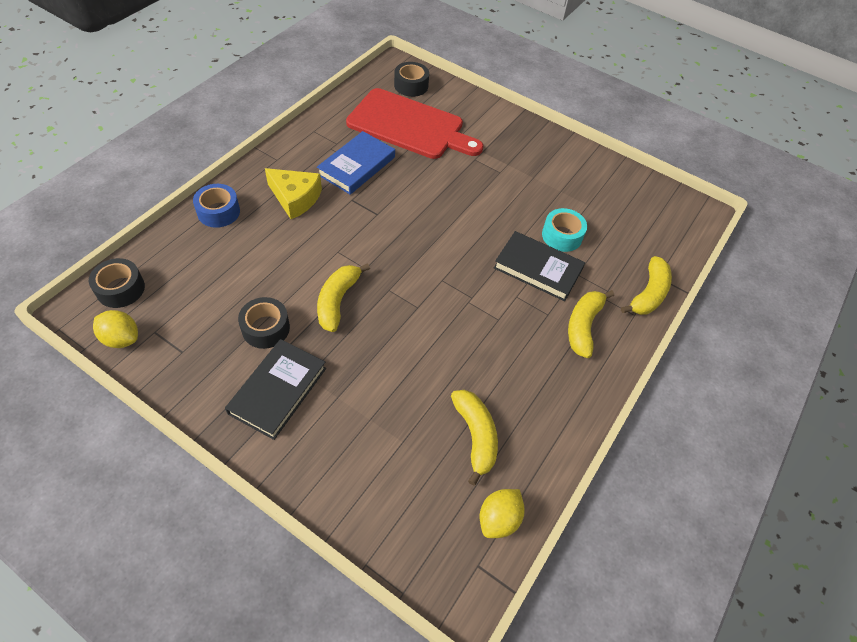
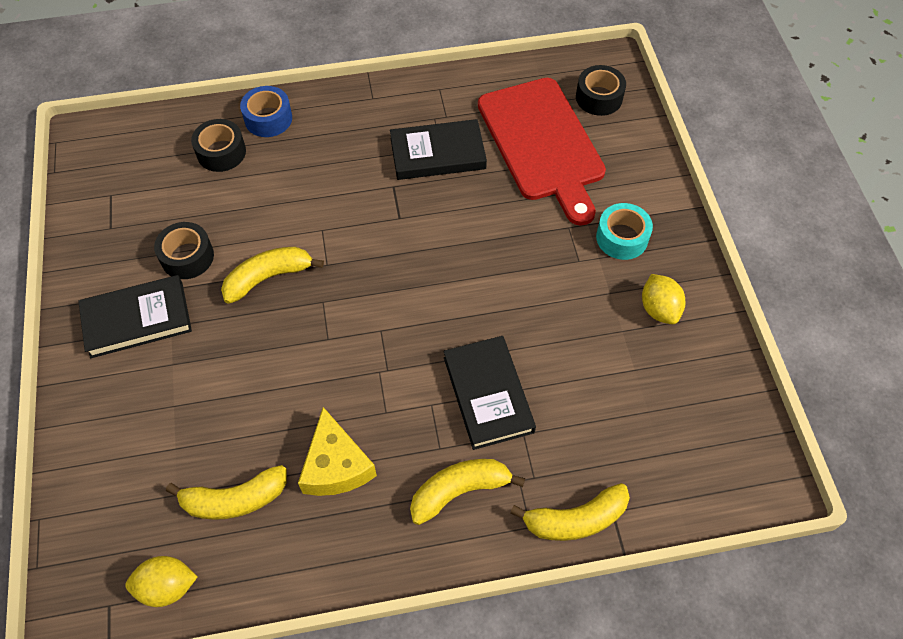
camera: 50 degrees right, 5 degrees up
black tape [89,258,145,308] -> black tape moved to [191,119,246,172]
yellow lemon [93,310,138,348] -> yellow lemon moved to [642,274,686,324]
yellow cheese [265,168,322,219] -> yellow cheese moved to [298,407,377,496]
blue book [317,131,395,195] -> black book [390,119,487,180]
yellow banana [451,390,498,486] -> yellow banana turned 45 degrees clockwise [166,465,287,520]
turquoise tape [542,208,587,252] -> turquoise tape moved to [596,203,653,260]

